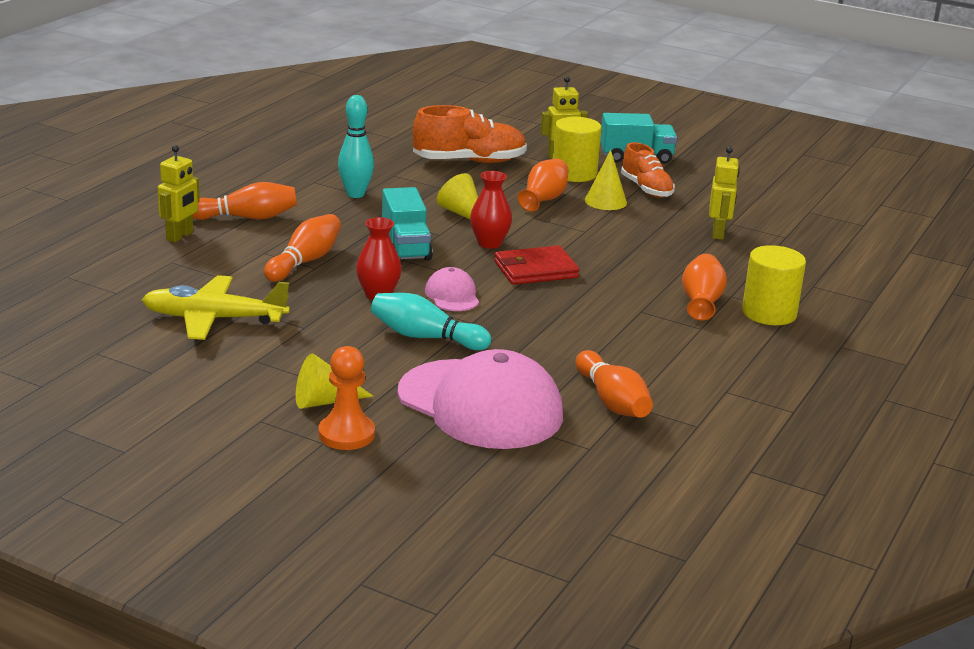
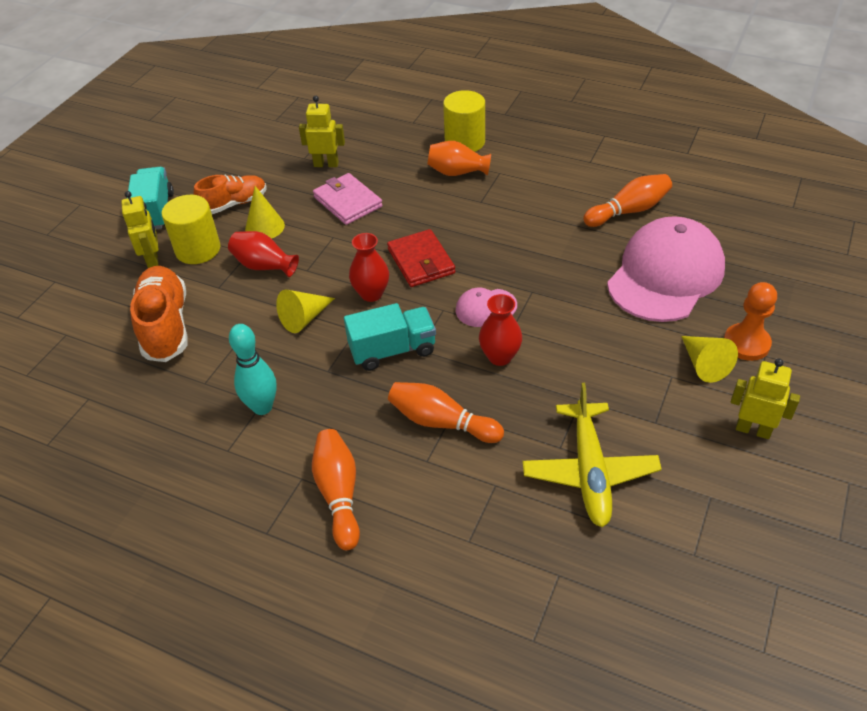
camera: 90 degrees left, 20 degrees up
yellow robot [158,145,200,243] -> yellow robot moved to [731,359,800,439]
turquoise bowling pin [371,293,491,350] -> none
orange vase [517,158,568,211] -> red vase [228,231,299,277]
none -> pink wallet [313,173,383,225]

